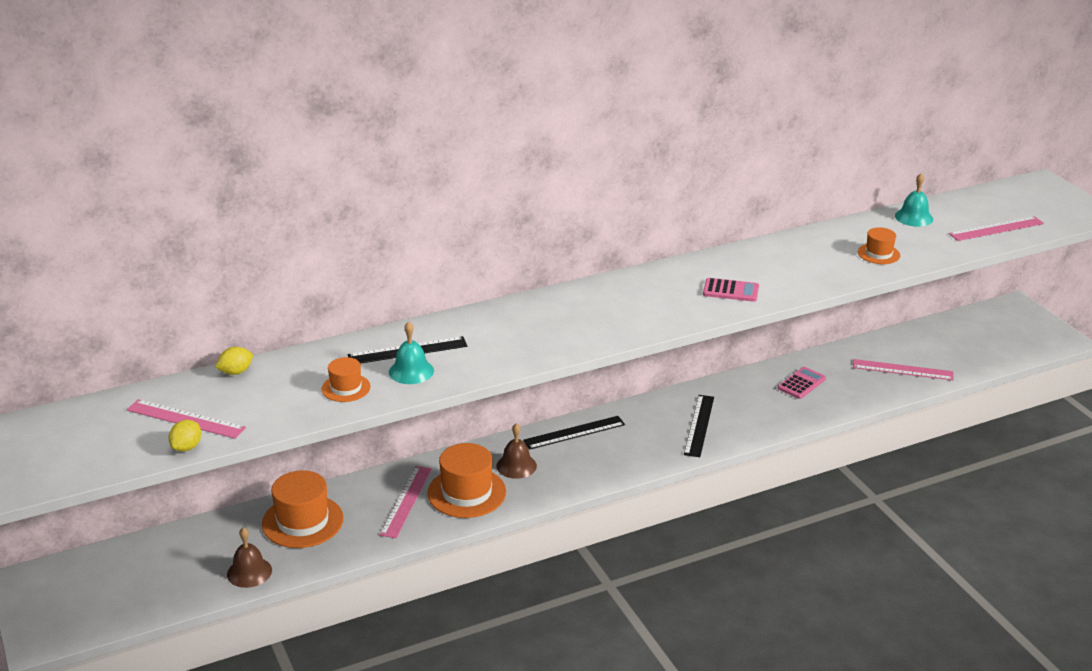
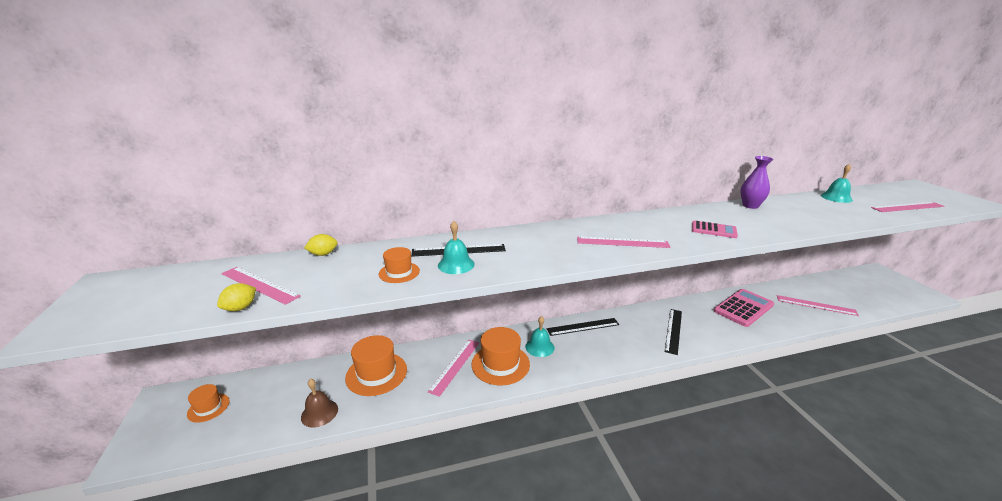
camera: 10 degrees right, 5 degrees down
brown bell [496,423,537,479] -> turquoise bell [525,316,555,357]
pink calculator [778,367,826,399] -> pink calculator [714,289,774,327], size x1.75
orange hat [858,227,900,264] -> orange hat moved to [187,384,230,423]
none -> pink ruler [577,237,670,248]
none -> purple vase [741,156,773,209]

